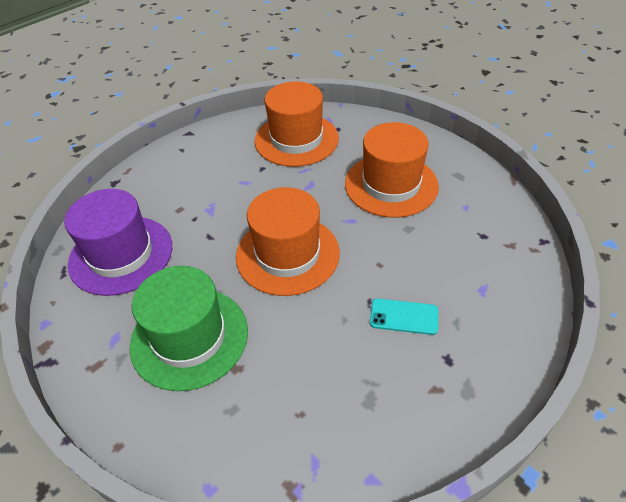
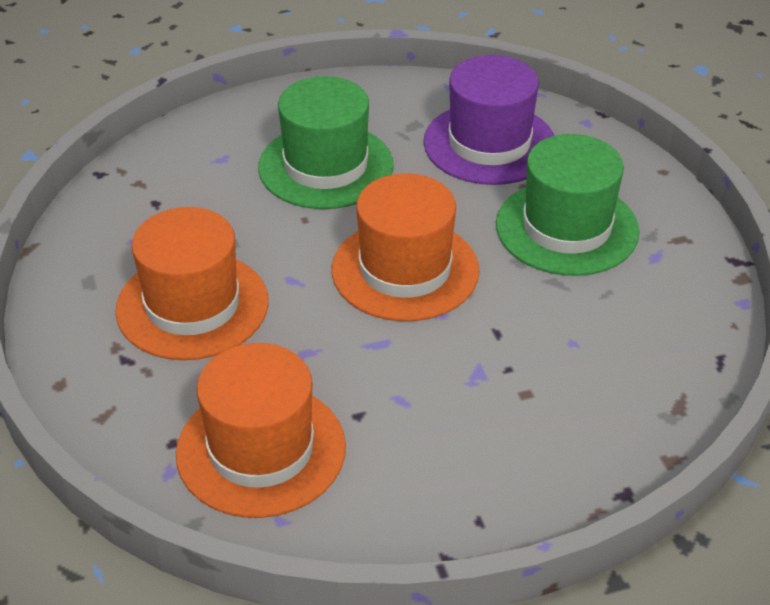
camera: 155 degrees left, 5 degrees down
purple hat [64,189,172,296] -> purple hat moved to [424,55,554,185]
turquoise phone [370,298,438,335] -> green hat [258,76,394,209]

